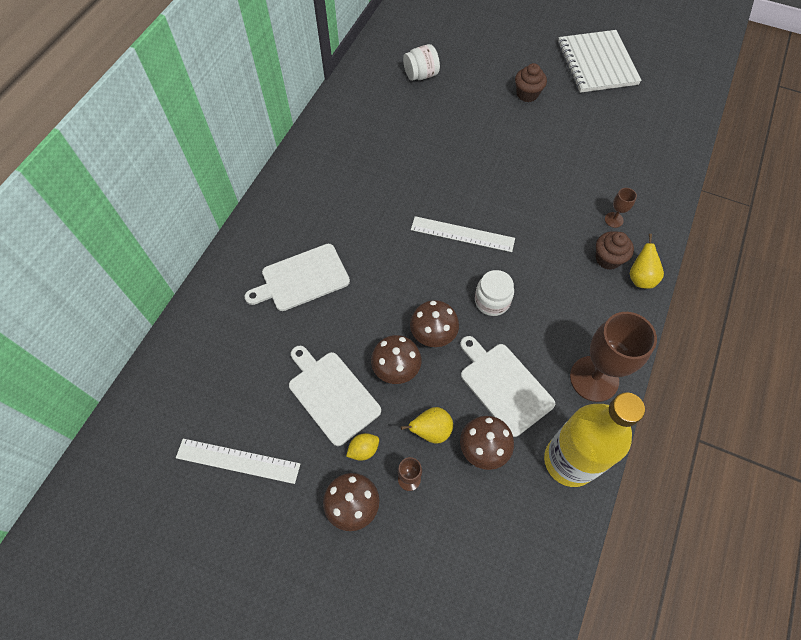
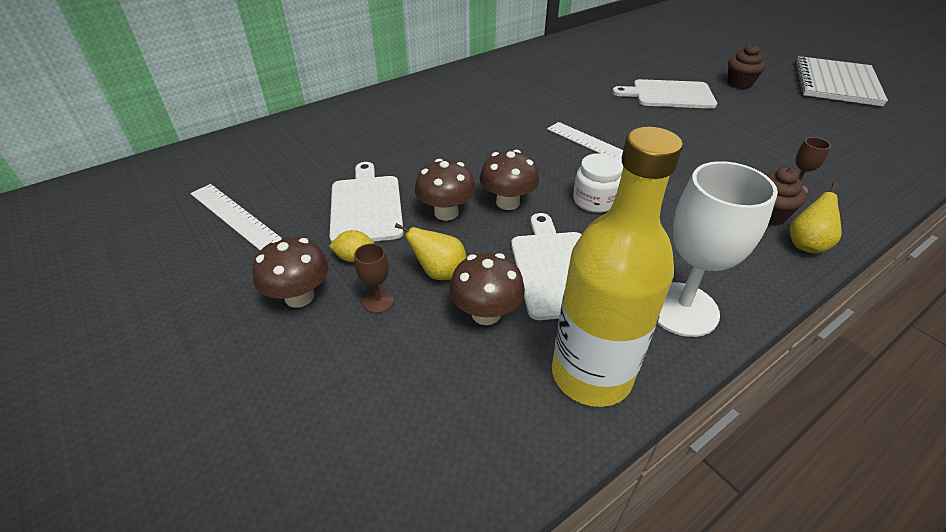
camera: 30 degrees right, 20 degrees down
white cutting board [245,244,350,311] -> white cutting board moved to [612,79,717,109]
white jar [403,44,440,81] -> none
brown goblet [570,312,657,402] -> white goblet [657,161,778,337]

